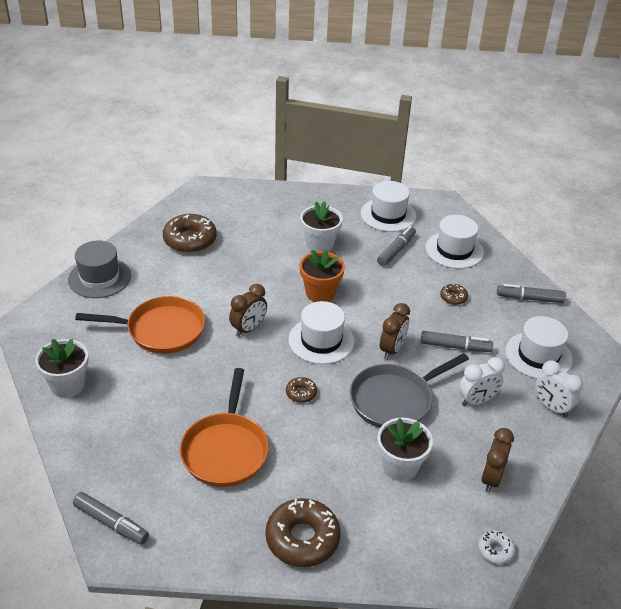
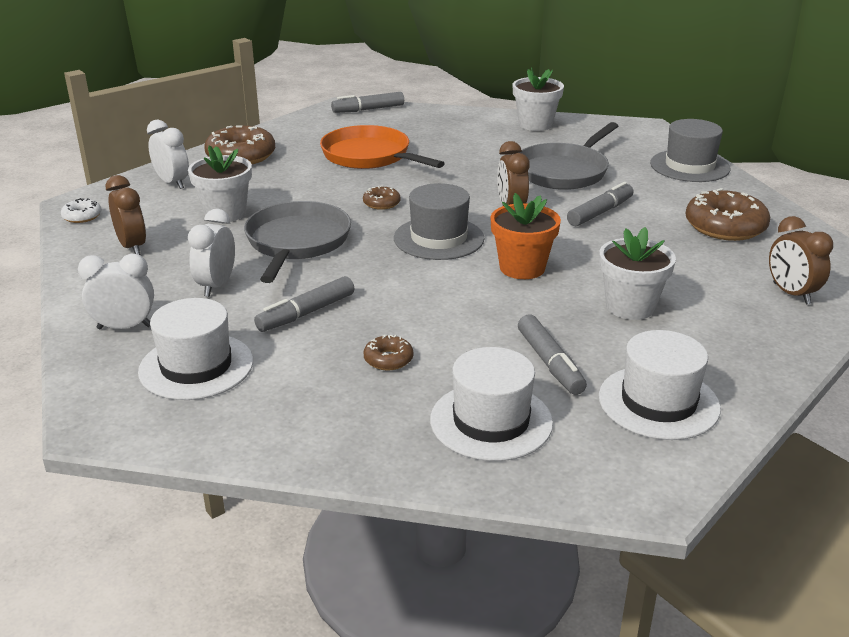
camera: 130 degrees right, 10 degrees down
orange pan [75,296,205,354] -> grey pan [520,122,618,190]
white hat [288,301,354,364] -> grey hat [394,183,484,260]
brown clock [380,303,410,359] -> brown clock moved to [769,216,833,305]
grey marker [497,284,566,303] -> grey marker moved to [567,182,634,226]
none -> white clock [147,120,189,189]

